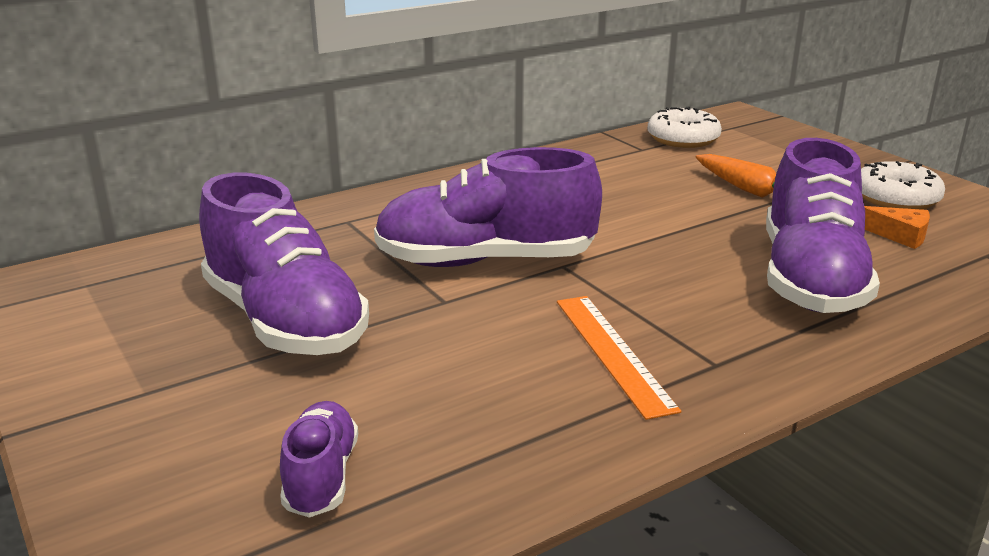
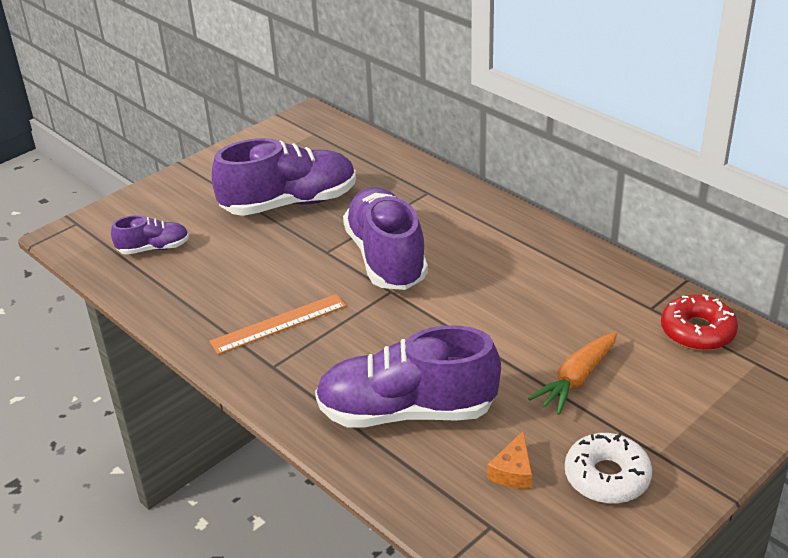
camera: 80 degrees right, 10 degrees up
purple shoe [199,173,369,355] -> purple shoe turned 150 degrees counterclockwise [212,138,356,216]
white donut [648,106,722,148] -> red donut [661,294,738,351]

